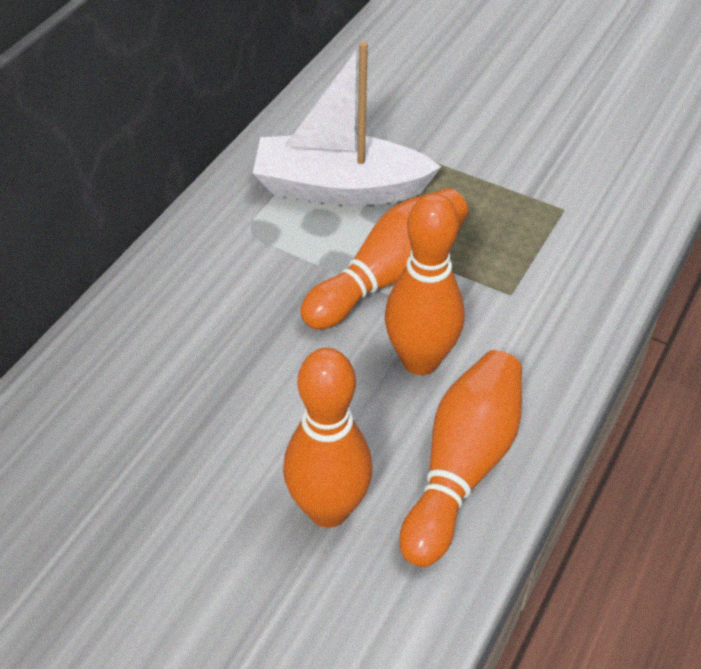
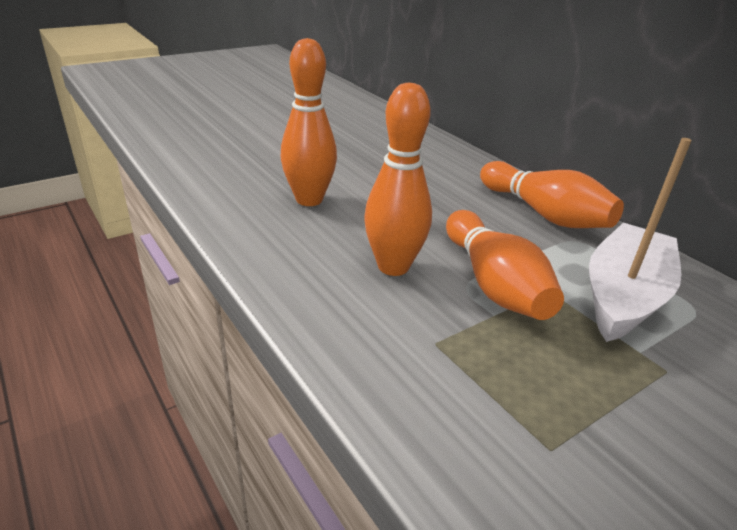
camera: 115 degrees right, 15 degrees down
orange bowling pin [400,350,522,567] -> orange bowling pin moved to [480,161,624,228]

